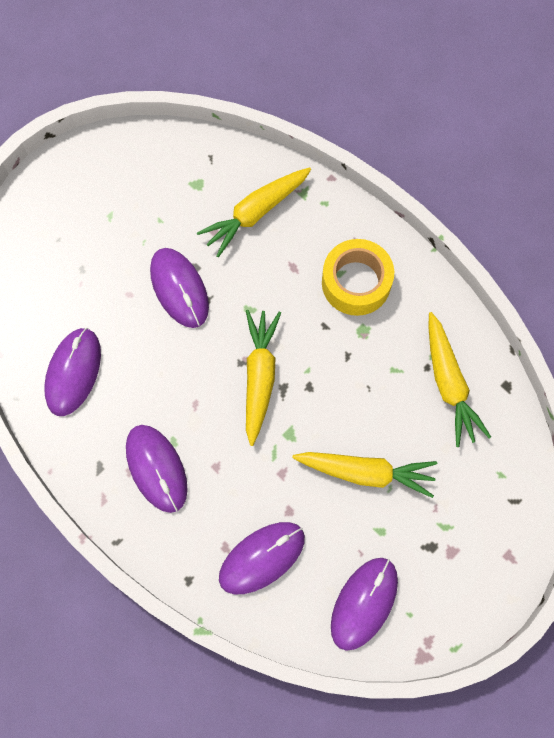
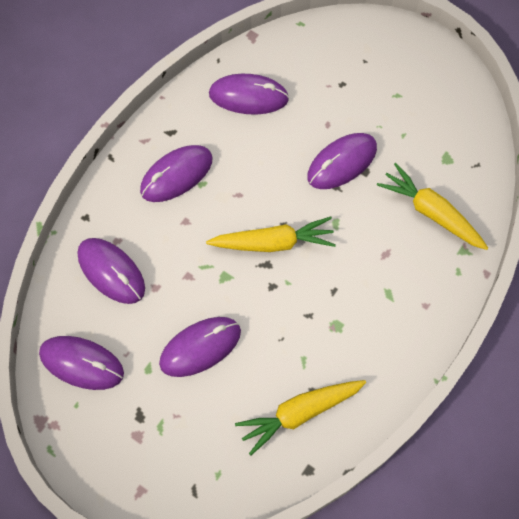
camera: 80 degrees right, 5 degrees down
yellow carrot [292,452,437,498] -> purple mouse [159,317,241,377]
yellow tape [322,239,394,316] -> none

